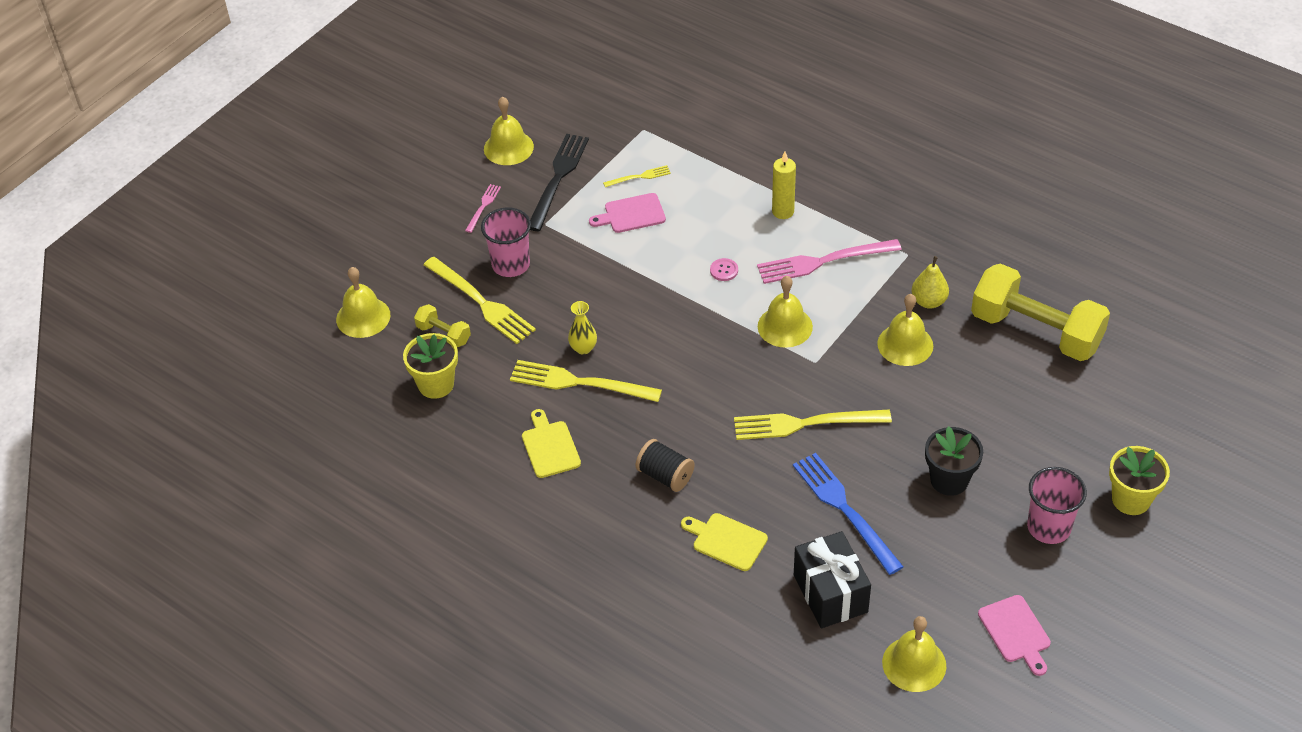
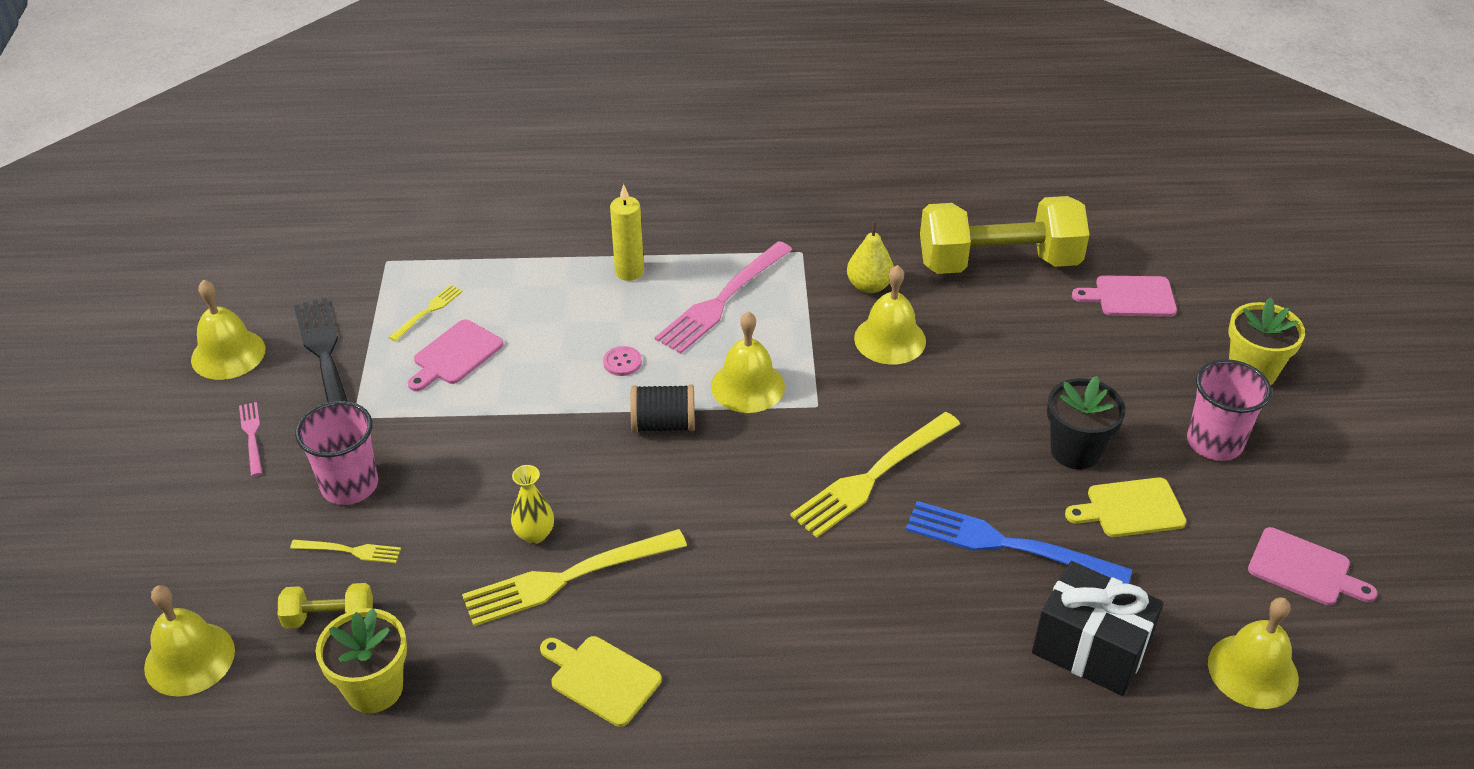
camera: 40 degrees left, 5 degrees down
yellow fork [424,257,536,344] -> yellow fork [290,540,401,563], size x0.49
black spool [636,439,694,492] -> black spool moved to [630,385,695,433]
yellow cutting board [681,513,768,571] -> yellow cutting board moved to [1065,477,1186,537]
none -> pink cutting board [1072,275,1177,317]

